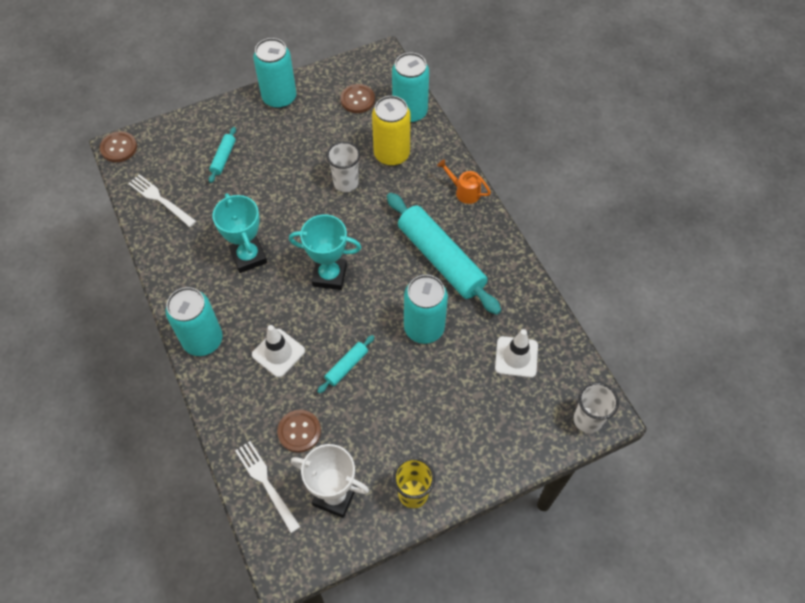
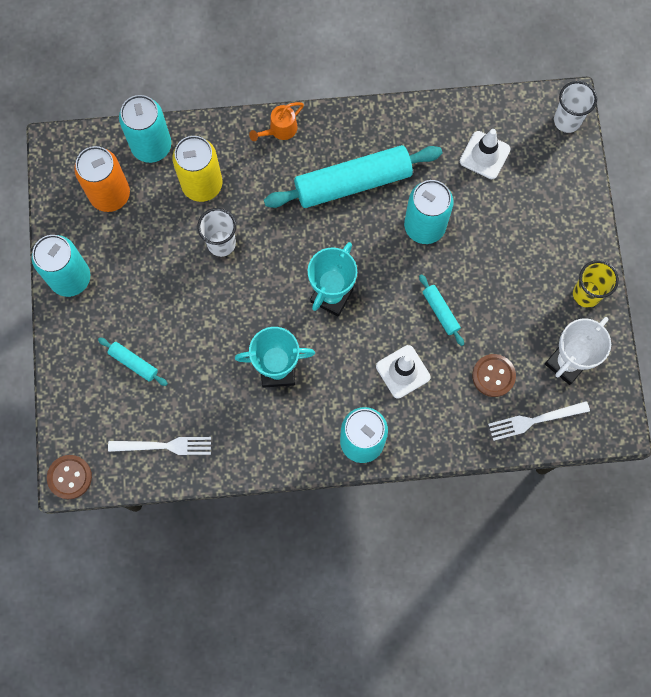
camera: 70 degrees left, 15 degrees up
white fork [128,174,196,227] -> white fork turned 150 degrees counterclockwise [108,437,211,455]
brown button [340,84,375,113] -> orange can [74,146,130,212]

